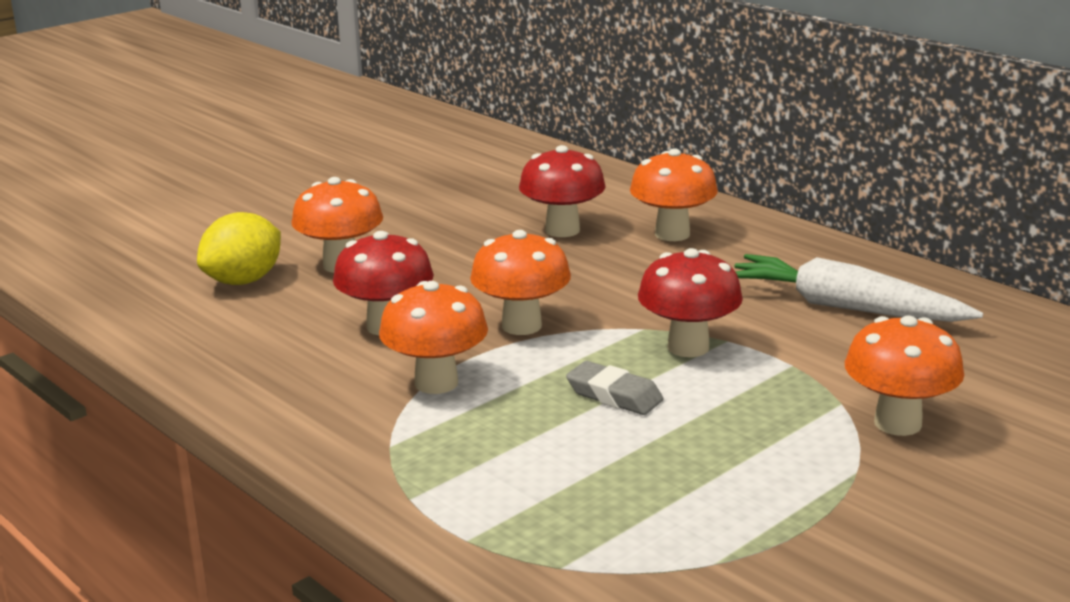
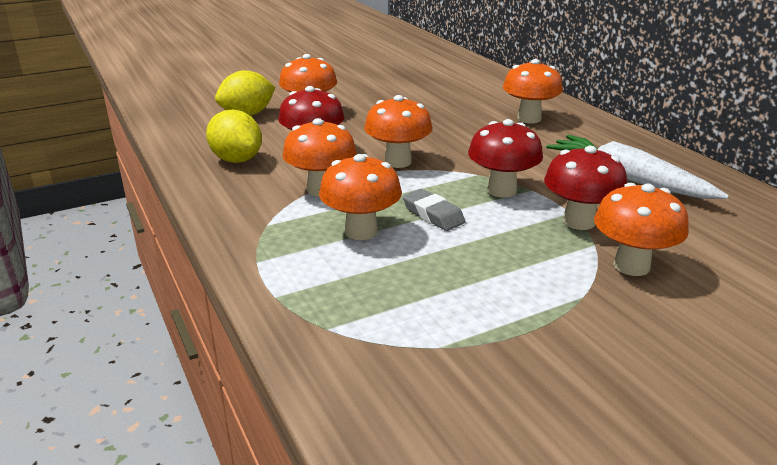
camera: 15 degrees right, 5 degrees up
red mushroom [519,145,606,237] -> red mushroom moved to [544,146,627,230]
none -> yellow lemon [206,110,262,163]
none -> orange mushroom [319,154,402,240]

